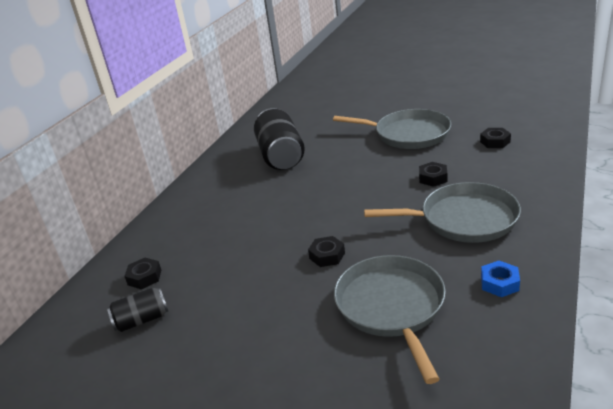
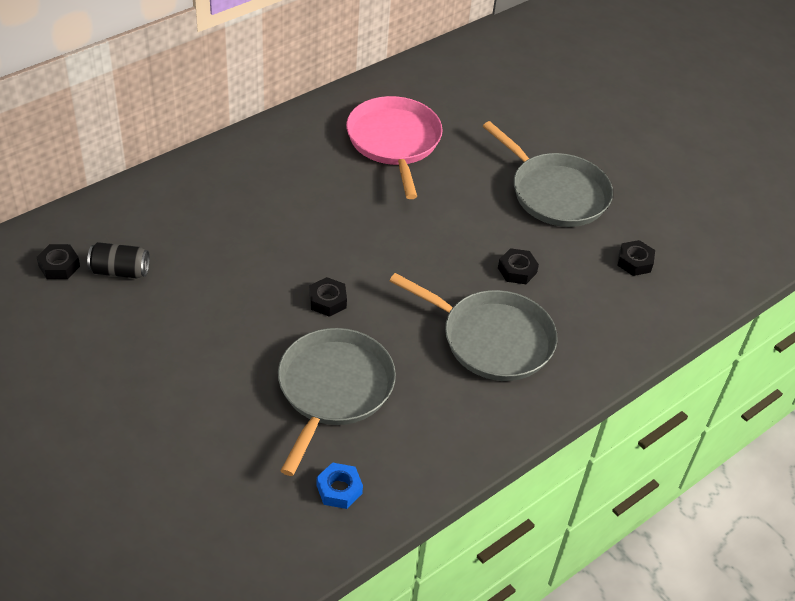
camera: 20 degrees right, 15 degrees up
black nut [124,258,161,289] -> black nut moved to [37,244,80,279]
black can [254,108,305,170] -> pink pan [346,96,443,199]
blue nut [481,261,520,297] -> blue nut moved to [316,462,363,509]

